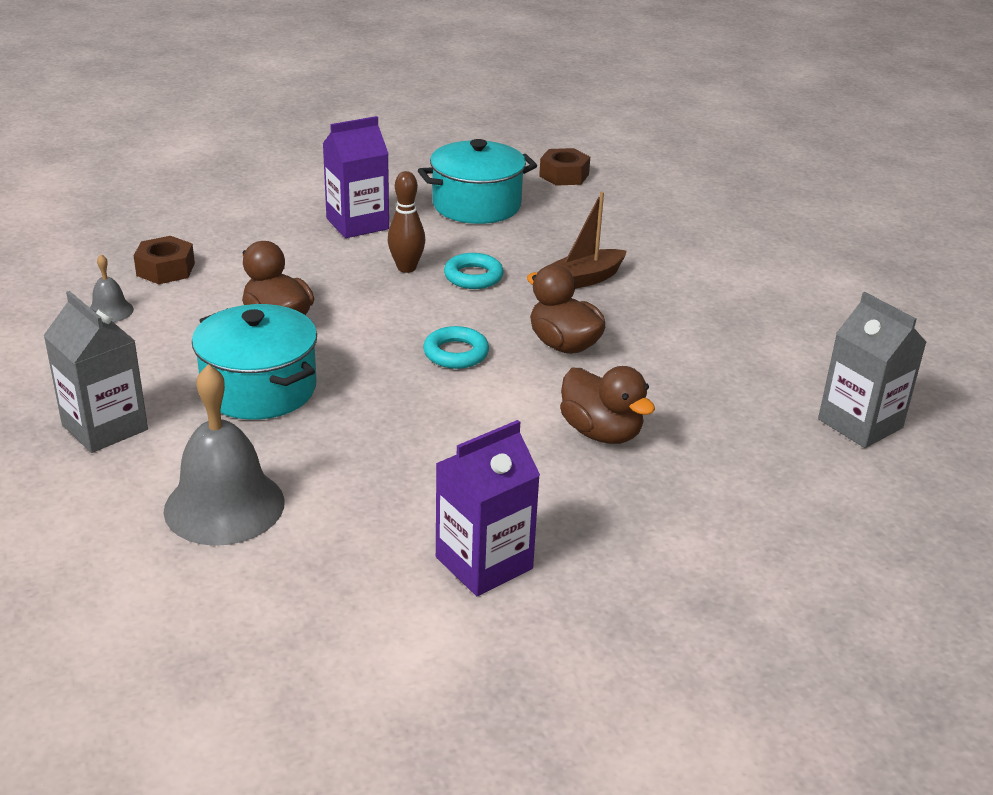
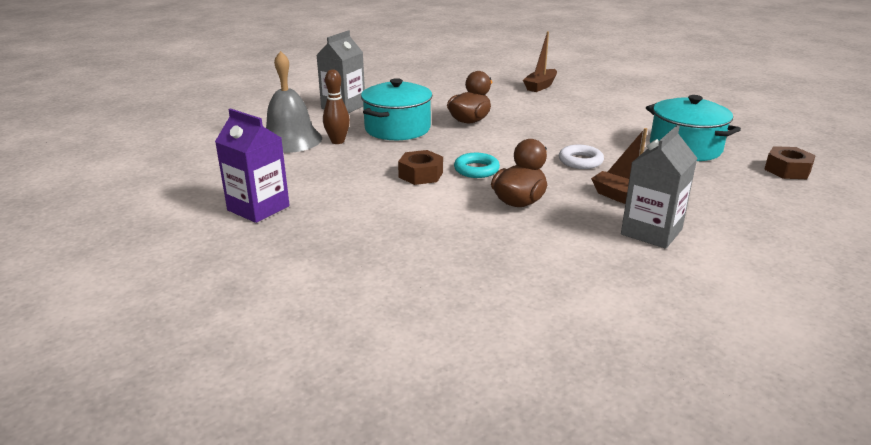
camera: 75 degrees right, 5 degrees down
grey bell [90,254,134,322] -> none
brown nut [133,236,195,284] -> brown nut moved to [398,150,443,185]
purple carton [323,116,389,238] -> none
brown bowling pin [388,171,425,273] -> brown bowling pin moved to [323,69,350,144]
turquoise ring [444,253,504,289] -> white ring [559,145,604,169]
brown duck [560,366,655,444] -> none
grey carton [818,292,927,448] -> grey carton moved to [621,125,697,249]
none -> brown boat [523,31,557,92]

